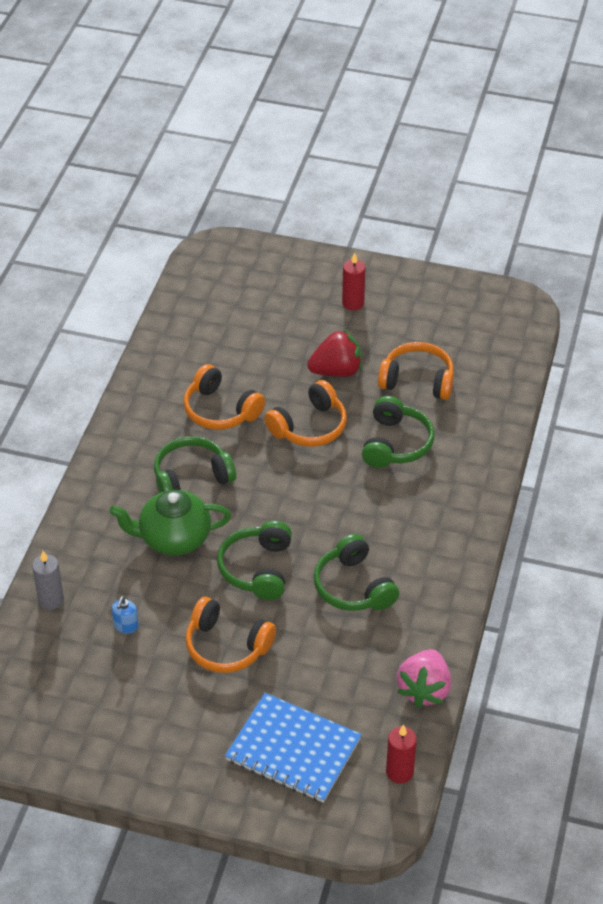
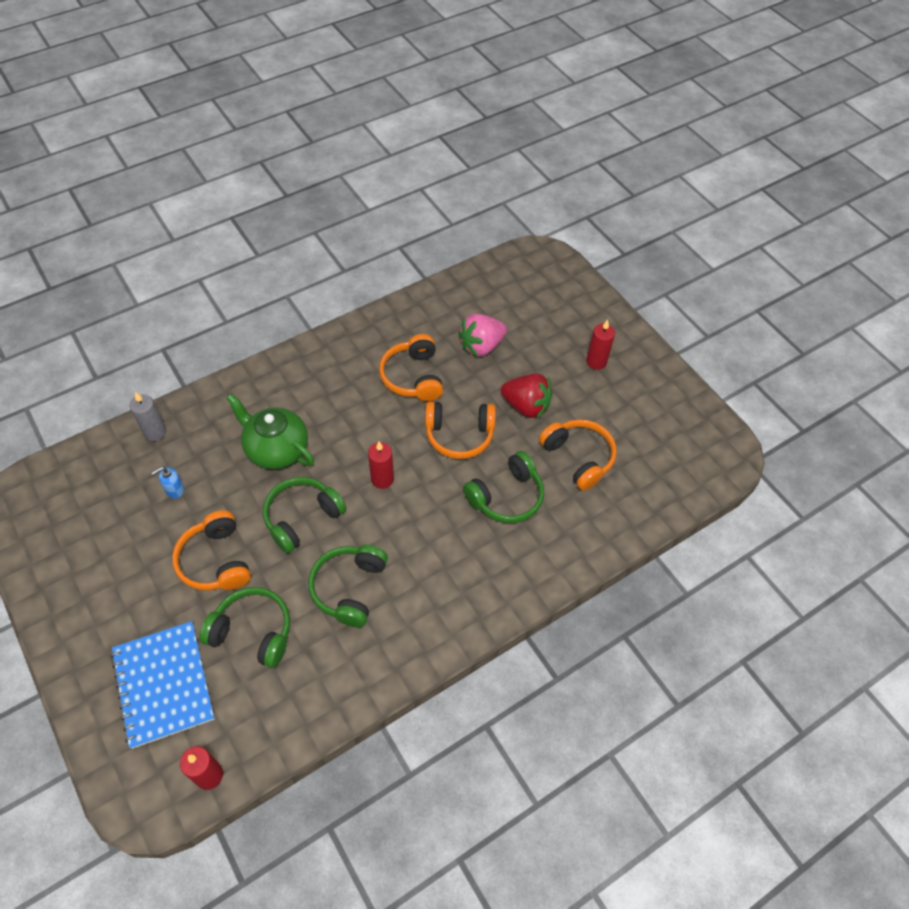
camera: 40 degrees right, 10 degrees up
green headphones [154,436,236,493] -> green headphones moved to [199,587,290,668]
pink strawberry [397,649,451,708] -> pink strawberry moved to [458,314,507,357]
none -> red candle [368,442,394,489]

